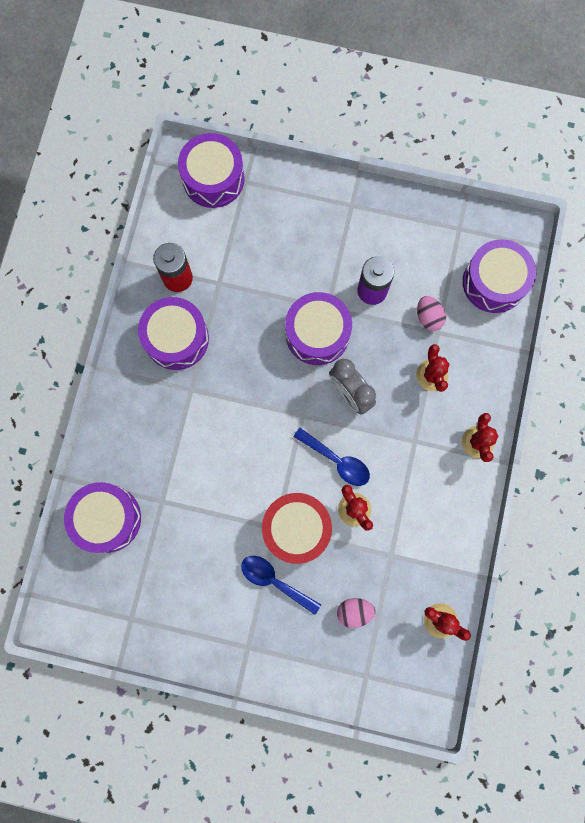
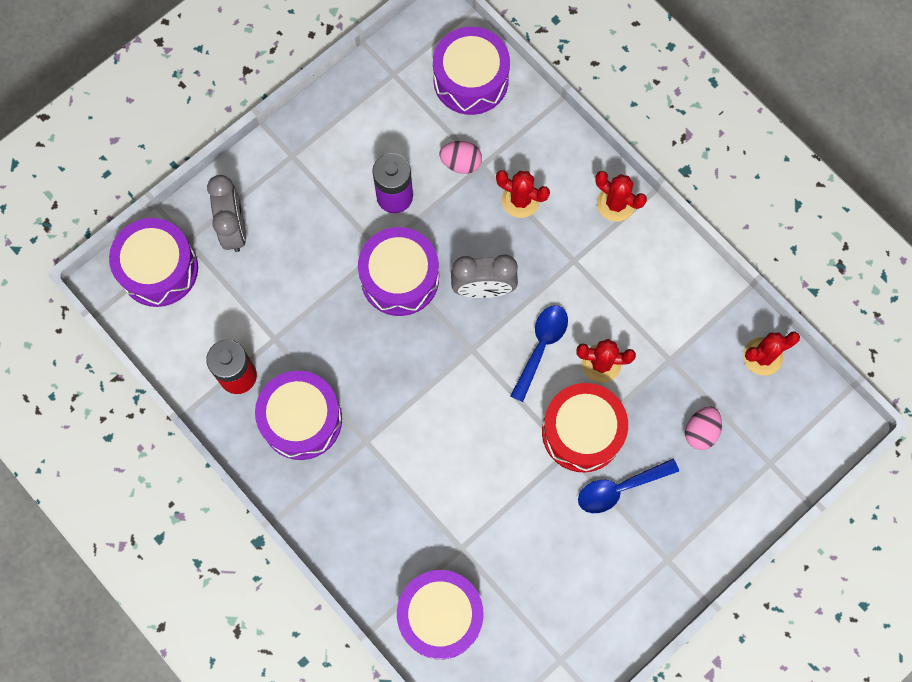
camera: 55 degrees left, 5 degrees down
blue spoon [293,428,370,486] -> blue spoon turned 45 degrees counterclockwise [511,305,568,402]
none -> grey clock [207,175,246,252]

